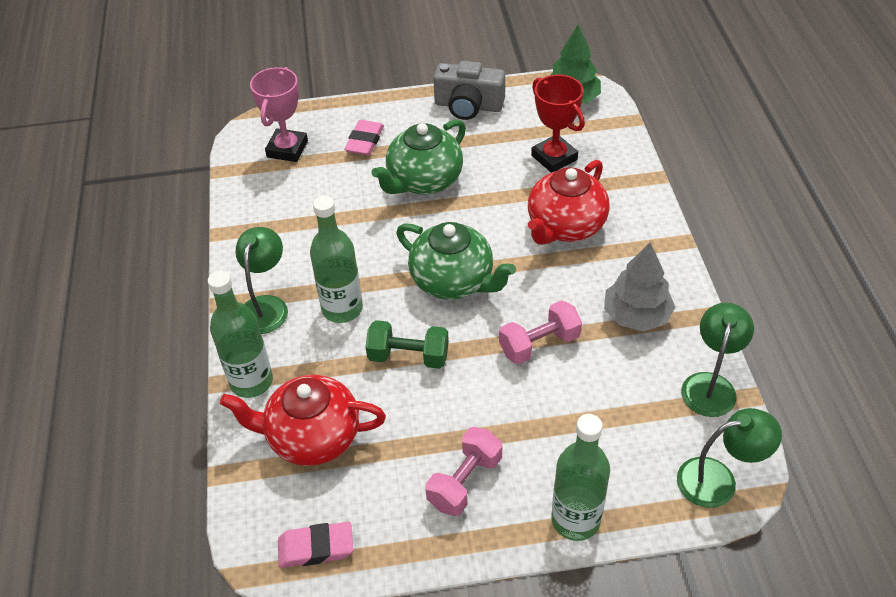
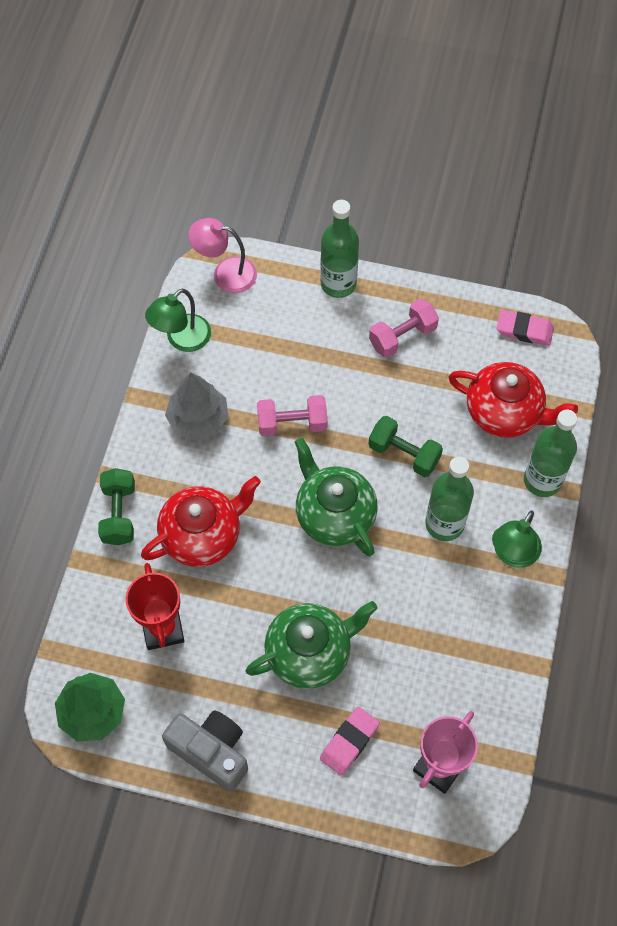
camera: 160 degrees left, 15 degrees up
green lamp [677,408,782,508] -> pink lamp [188,218,257,293]
none -> green dumbbell [98,468,135,545]

